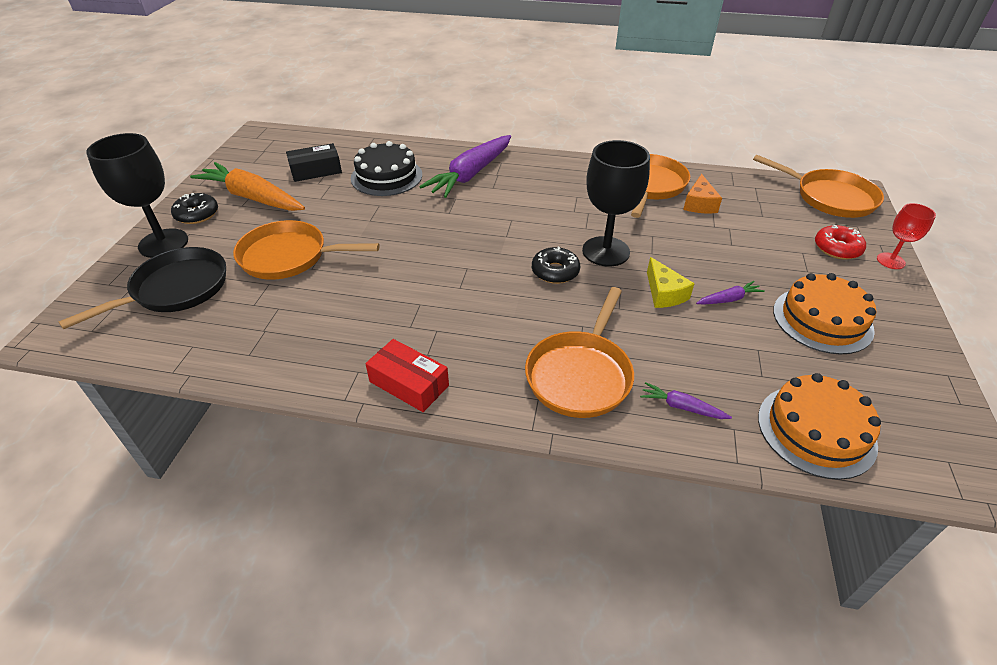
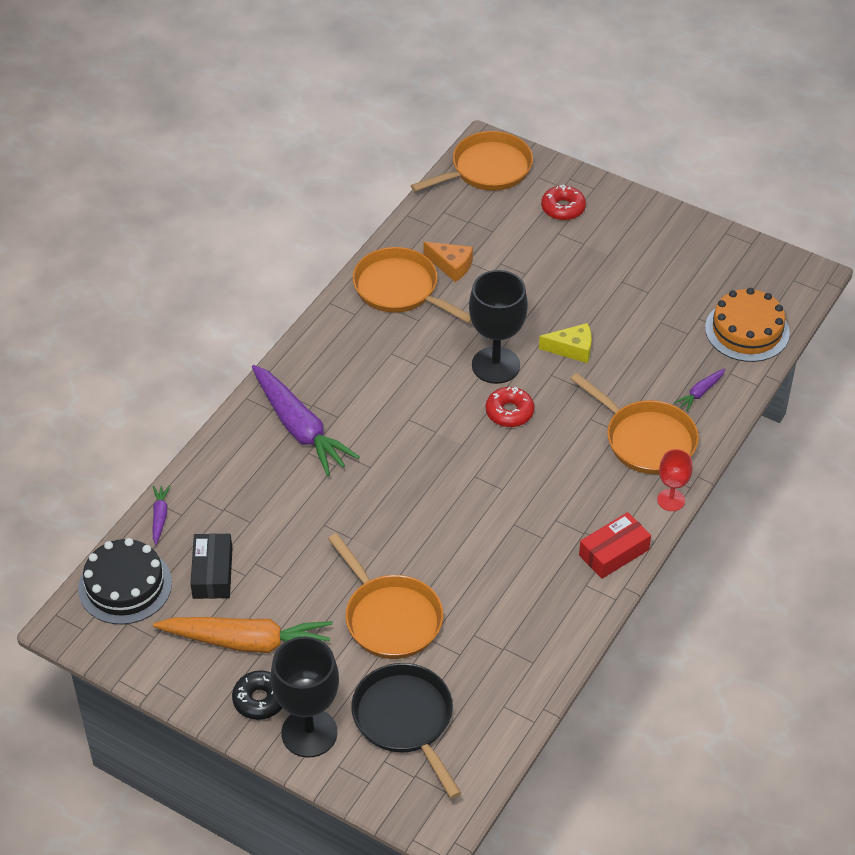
camera: 70 degrees left, 5 degrees up
orange carrot [190,162,305,211] -> orange carrot turned 135 degrees counterclockwise [153,617,333,653]
orange pan [233,220,380,280] -> orange pan turned 60 degrees counterclockwise [328,533,443,659]
black cake [351,141,422,196] -> black cake moved to [78,538,172,625]
black donut [532,246,580,284] -> red donut [486,387,534,427]
purple carrot [696,281,765,304] -> purple carrot moved to [153,485,170,545]
orange cake [773,273,876,354] -> none
red goblet [877,203,936,269] -> red goblet moved to [657,449,693,511]

